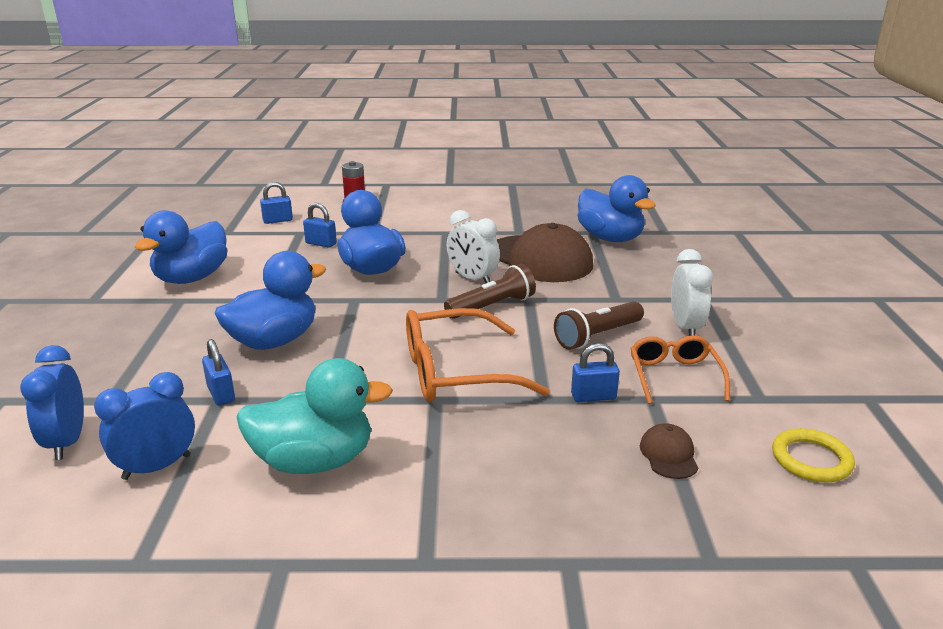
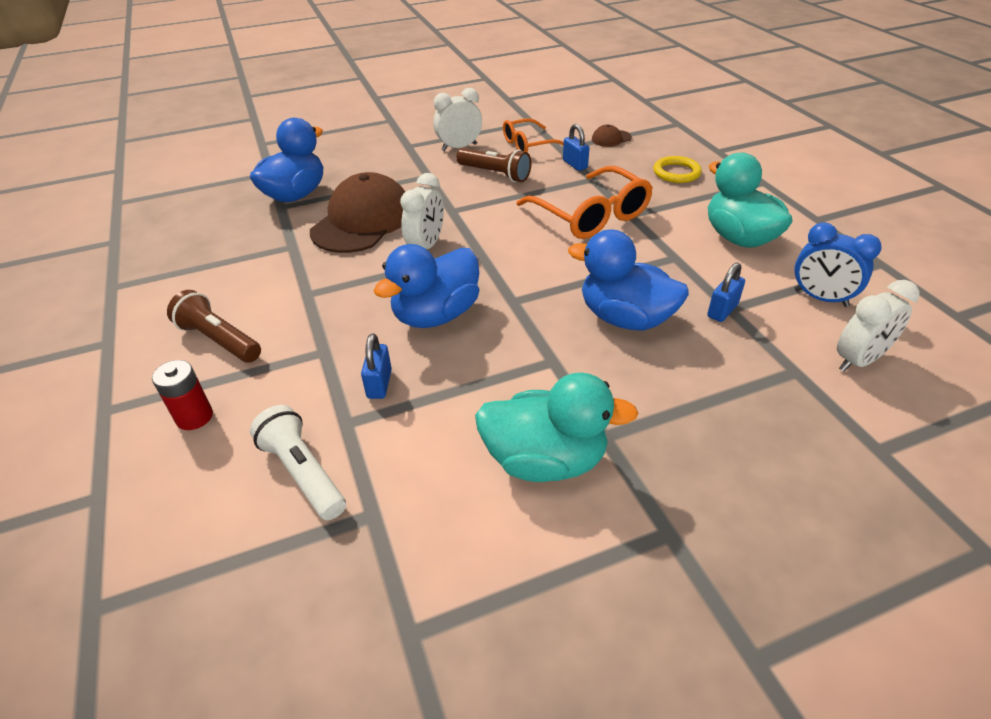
camera: 110 degrees left, 15 degrees up
blue clock [20,345,84,460] -> white clock [837,280,919,372]
blue duck [135,210,228,284] -> turquoise duck [475,373,638,482]
blue padlock [260,182,293,224] -> white flashlight [250,405,346,521]
brown flashlight [444,264,536,319] -> brown flashlight moved to [167,290,261,363]
yellow ring [772,428,855,483] -> yellow ring moved to [653,156,702,183]

